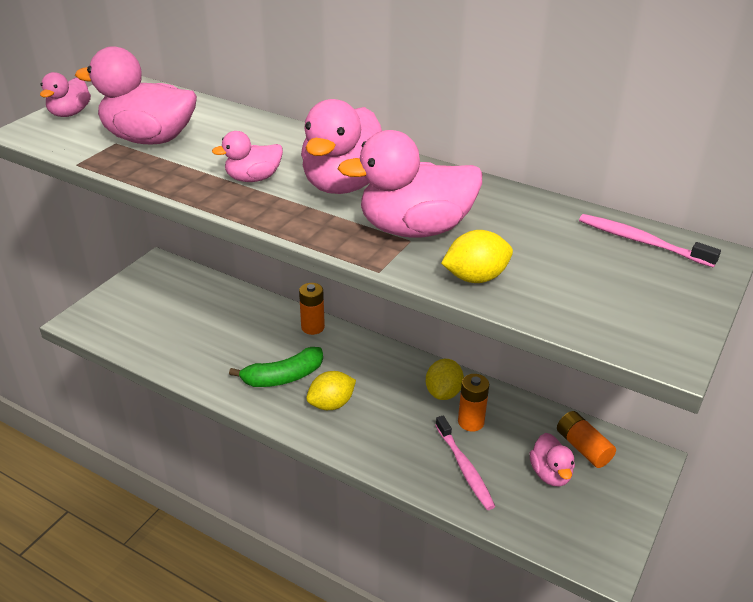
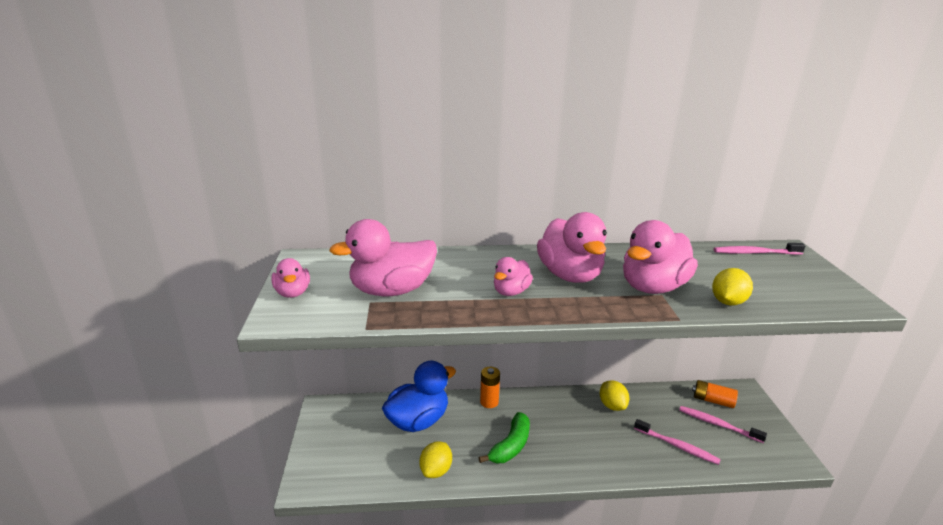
camera: 35 degrees left, 10 degrees down
yellow lemon [306,371,356,410] -> yellow lemon moved to [419,441,452,478]
orange battery [458,374,489,432] -> none
pink duck [530,433,575,486] -> pink toothbrush [679,406,767,443]
none -> blue duck [382,361,456,432]

